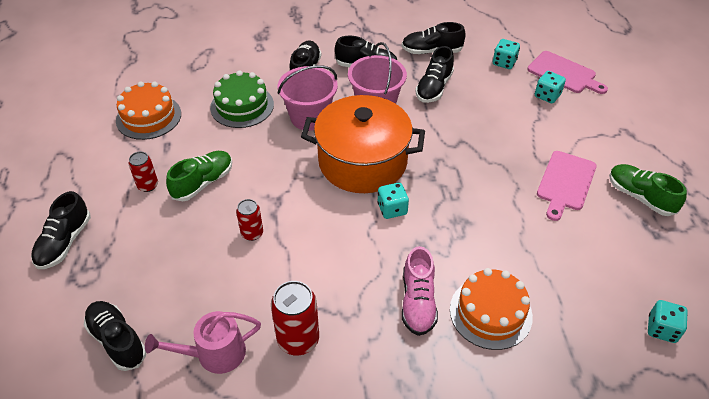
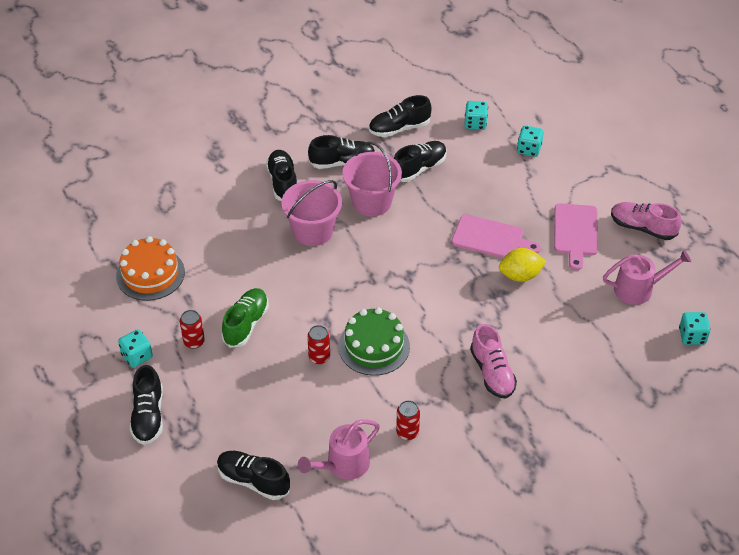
camera: 20 degrees left, 0 degrees up
green cake [210,70,274,128] -> green cake moved to [339,307,410,376]
red can [271,281,319,355] -> red can [396,400,420,440], size x0.60
orange pot [301,95,425,193] -> none
turquoise dice [377,183,409,219] -> turquoise dice moved to [118,329,153,368]
black shoe [415,46,454,103] -> black shoe turned 135 degrees counterclockwise [394,141,447,182]
orange cake [450,268,533,350] -> none
pink cutting board [527,51,608,94] -> pink cutting board moved to [452,214,541,258]
green shoe [609,164,687,216] -> pink shoe [611,202,681,240]
none -> yellow lemon [499,248,546,282]
none -> pink watering can [603,250,691,305]

